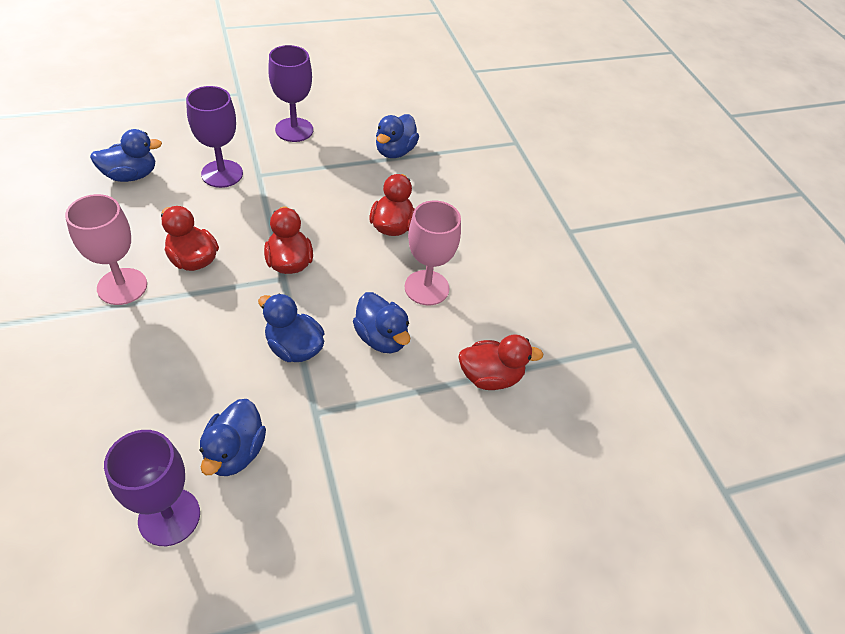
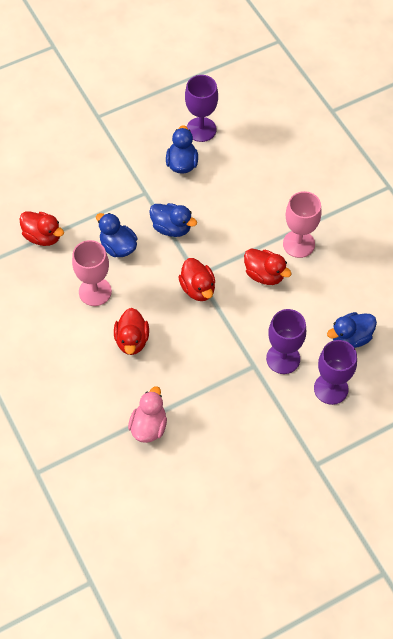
camera: 175 degrees right, 10 degrees up
purple goblet [268,45,313,142] -> purple goblet moved to [314,340,357,405]
blue duck [376,114,419,158] -> pink duck [128,386,167,443]
red duck [458,334,544,390] -> red duck turned 135 degrees counterclockwise [19,211,64,246]

